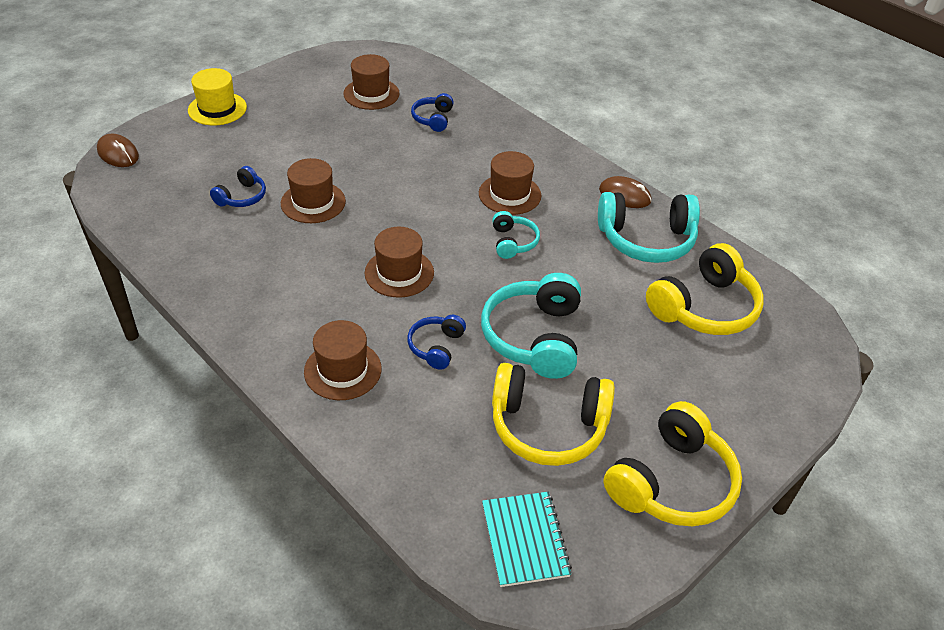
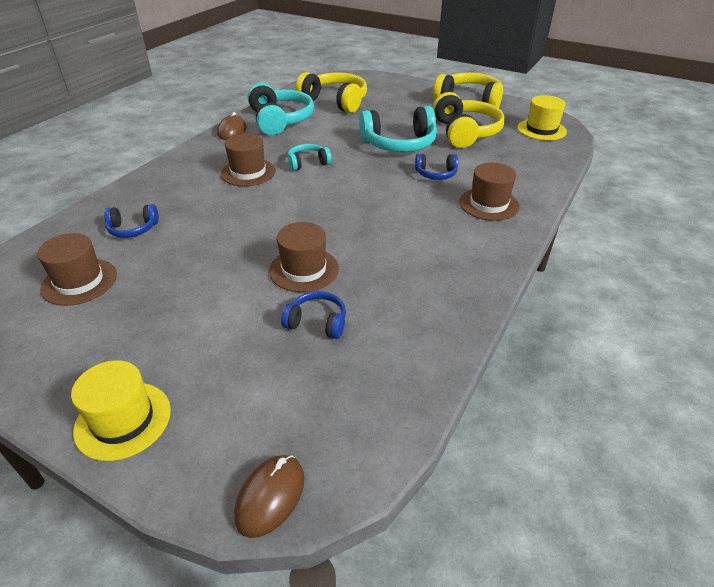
camera: 105 degrees left, 5 degrees down
brown hat [364,227,434,298] -> none
turquoise notebook [482,492,572,587] -> yellow hat [517,95,567,141]

